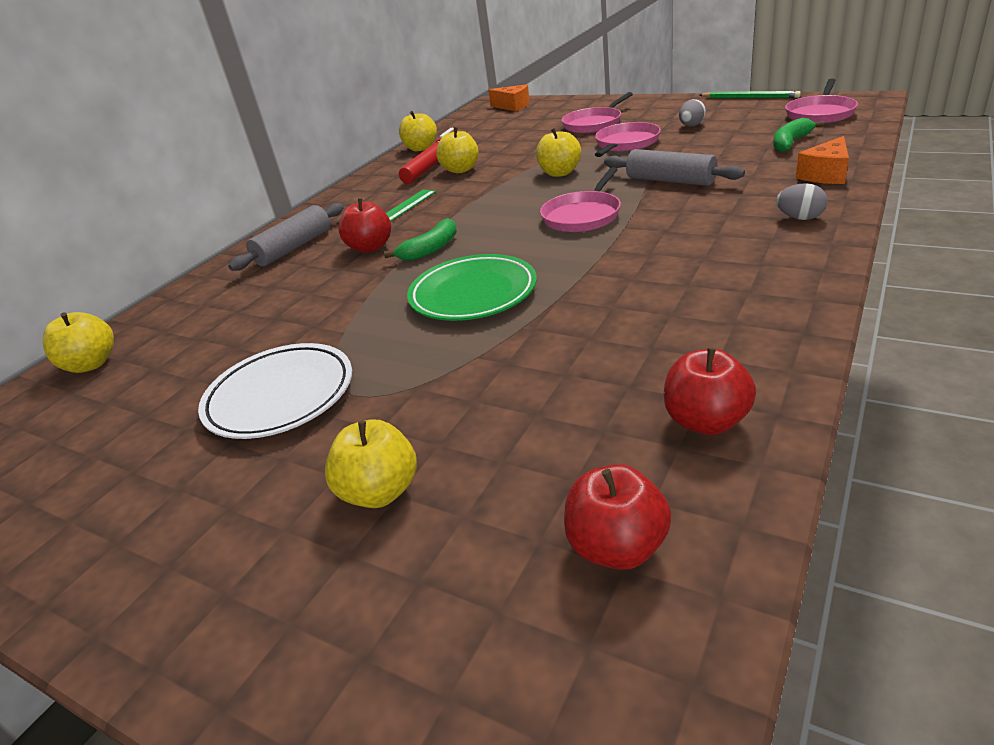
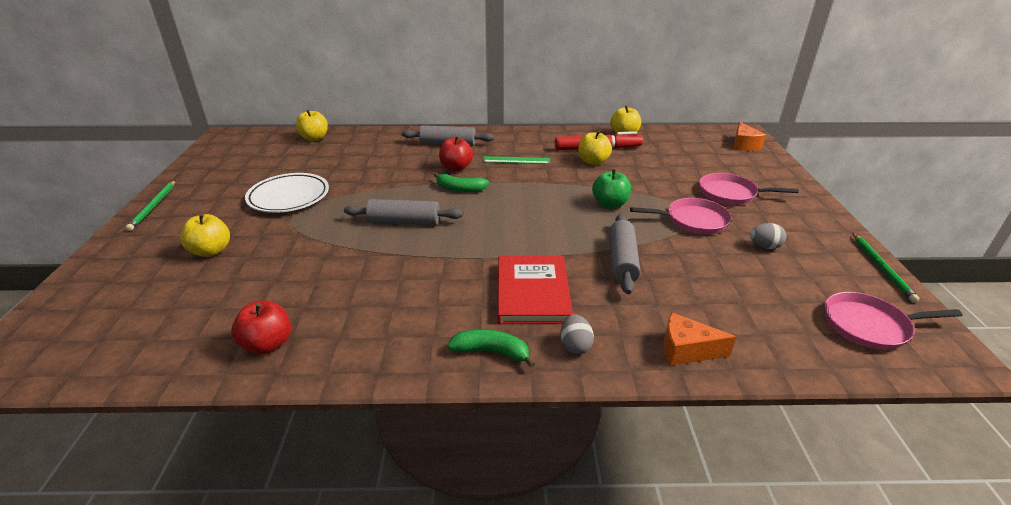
camera: 55 degrees right, 0 degrees up
green plate [407,254,537,321] -> grey rolling pin [344,199,463,225]
yellow apple [536,128,581,177] -> green apple [592,170,631,208]
pink pan [540,167,621,232] -> none
red apple [564,464,671,570] -> none
green banana [773,118,824,152] -> green banana moved to [448,329,535,368]
none -> green pencil [126,180,176,231]
none -> red book [498,256,573,324]

